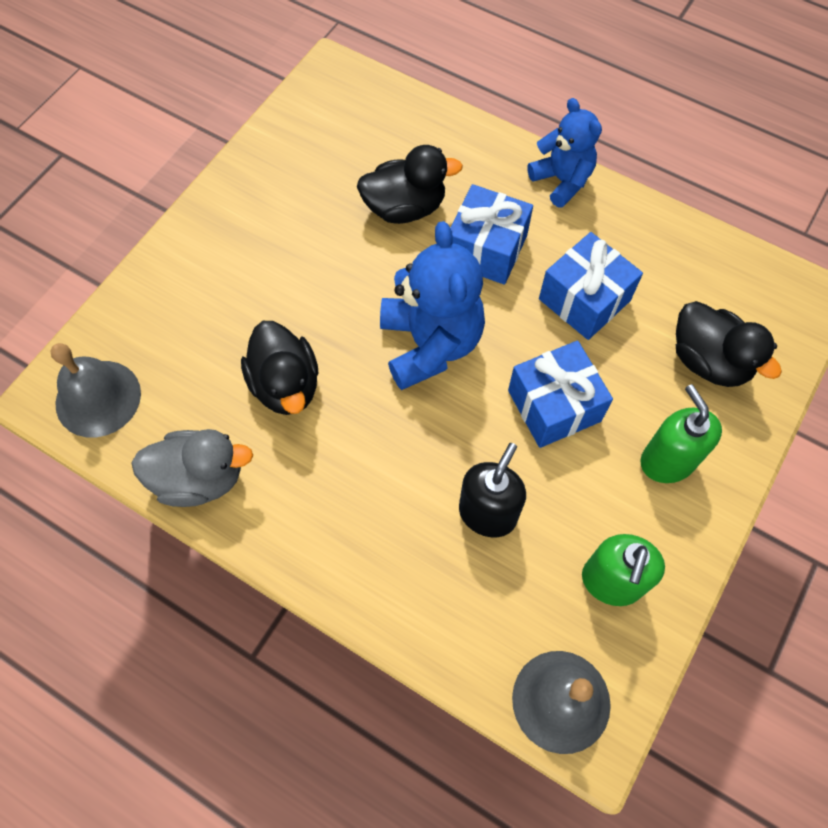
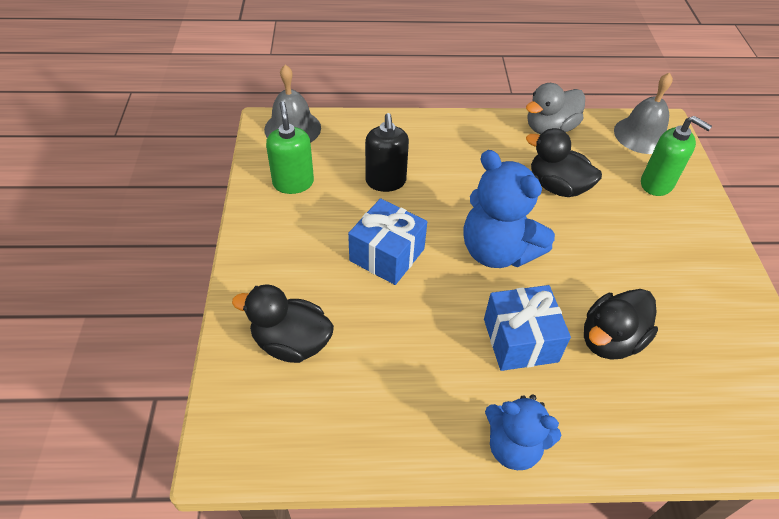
camera: 145 degrees right, 15 degrees down
blue gift [539,232,643,340] -> none
green soap dispenser [640,384,722,483] -> green soap dispenser moved to [641,116,712,196]

